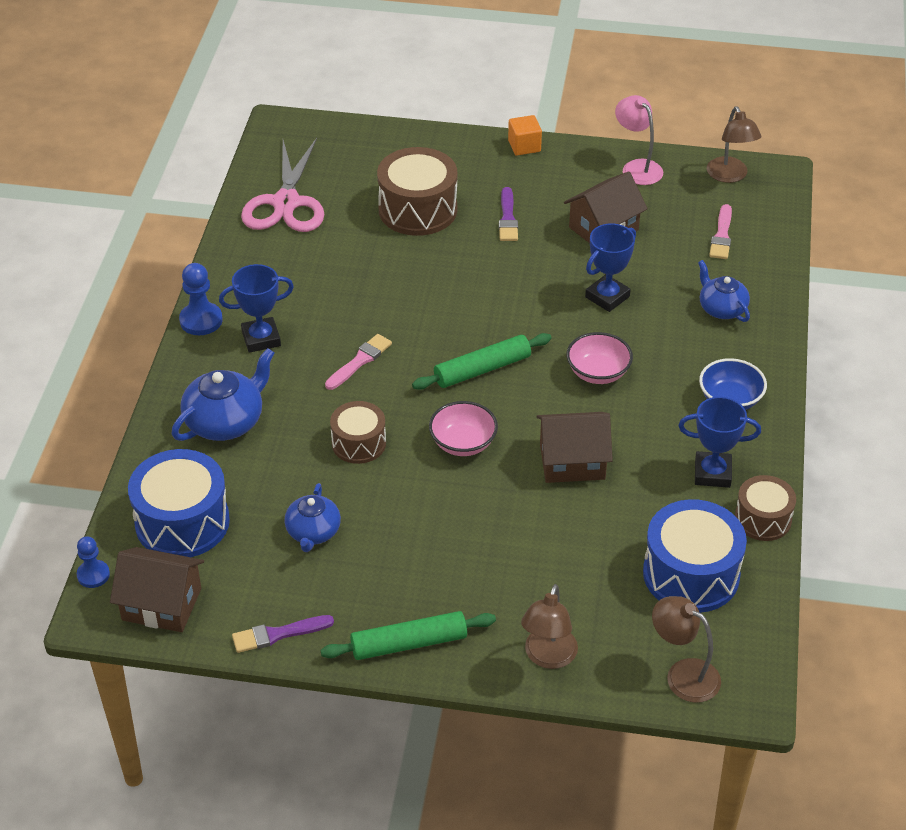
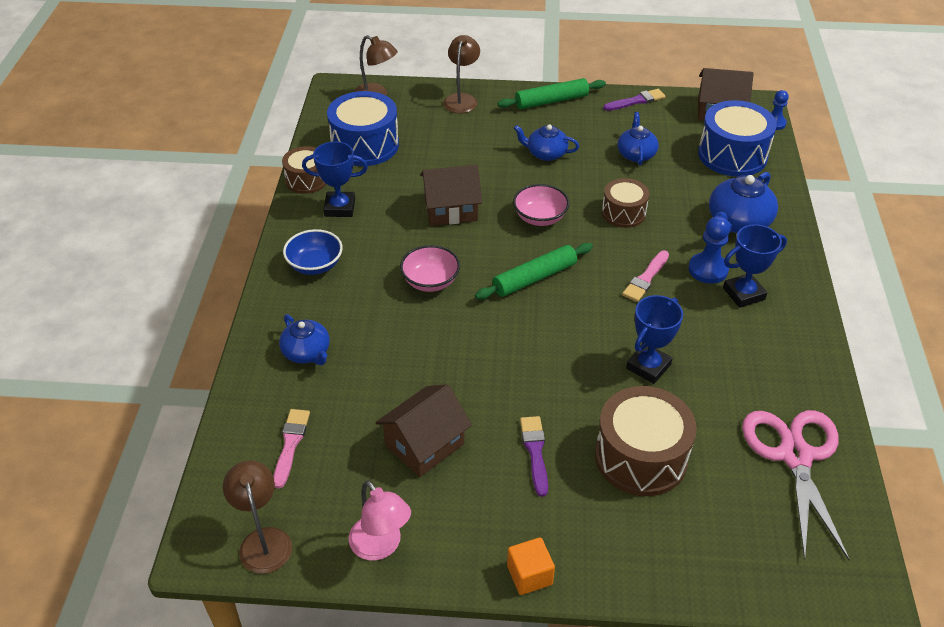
camera: 175 degrees right, 0 degrees up
blue pawn [179,263,223,335] -> blue pawn moved to [688,216,730,284]
blue trophy [585,223,636,312] -> blue trophy moved to [626,295,683,384]
none -> blue teapot [514,124,579,161]

